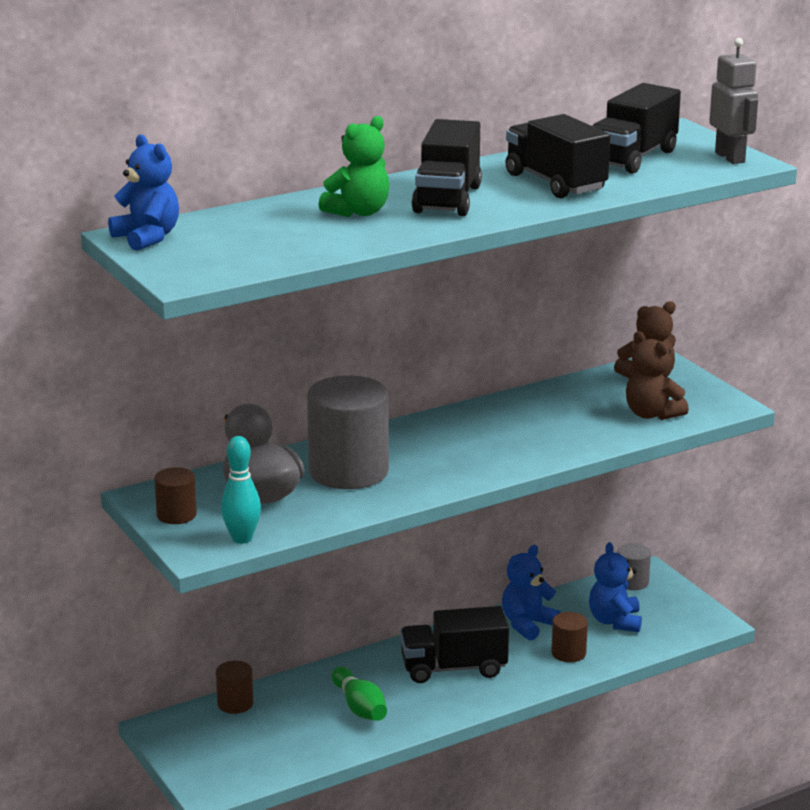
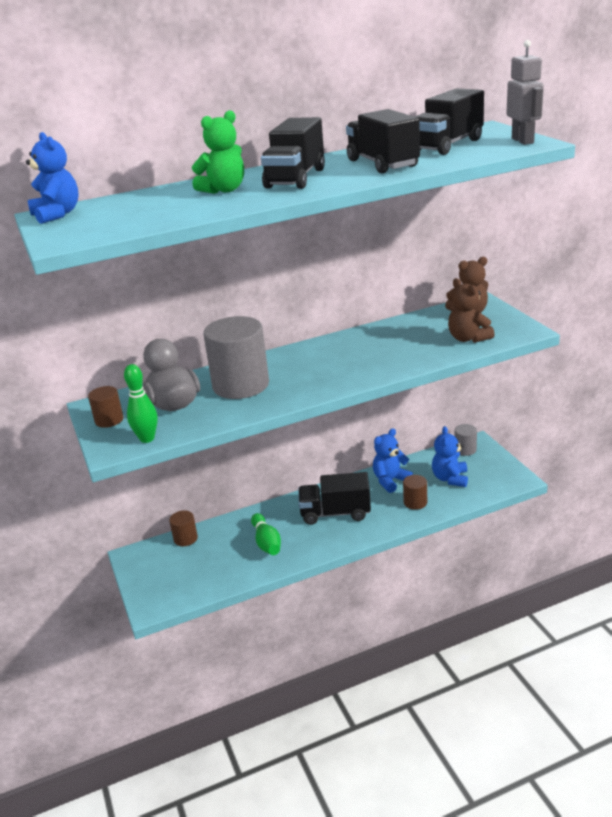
camera: 10 degrees right, 5 degrees up
turquoise bowling pin [221,436,261,544] -> green bowling pin [124,364,158,443]

